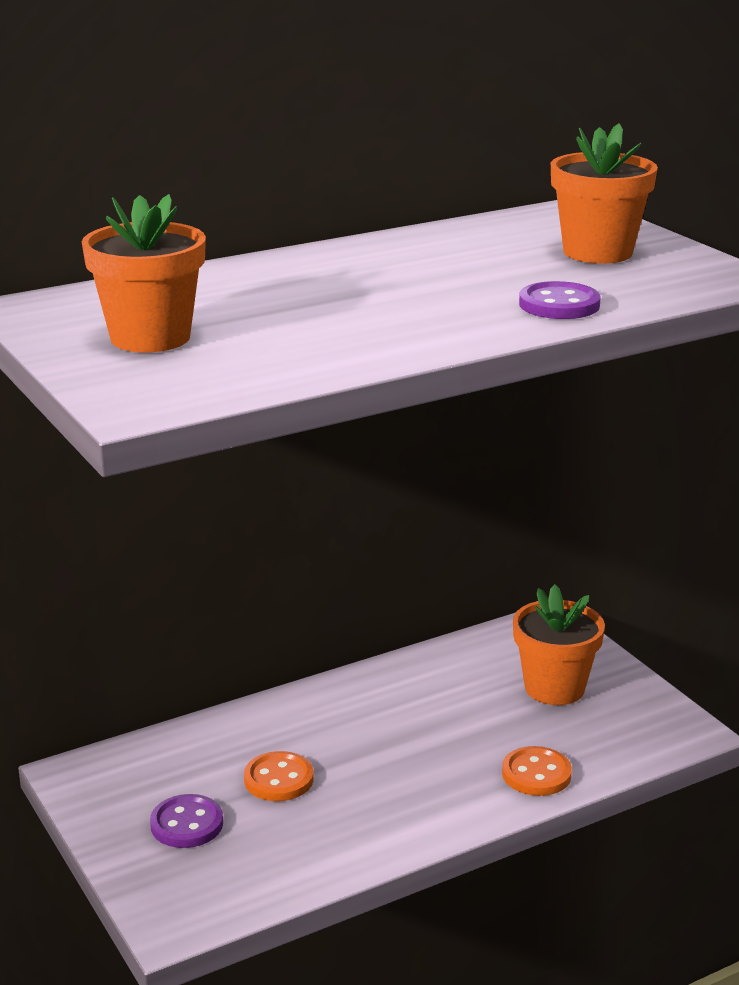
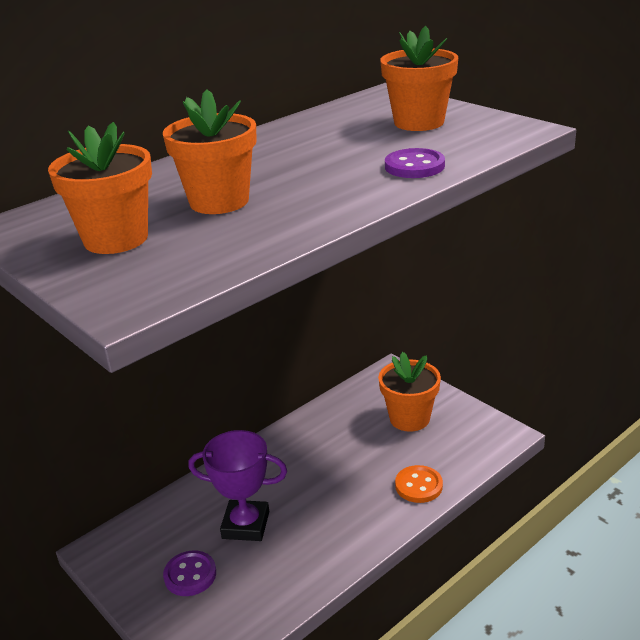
camera: 10 degrees left, 5 degrees up
orange button [244,751,314,801] -> purple trophy [188,430,287,541]
none -> orange flower pot [163,89,257,214]

